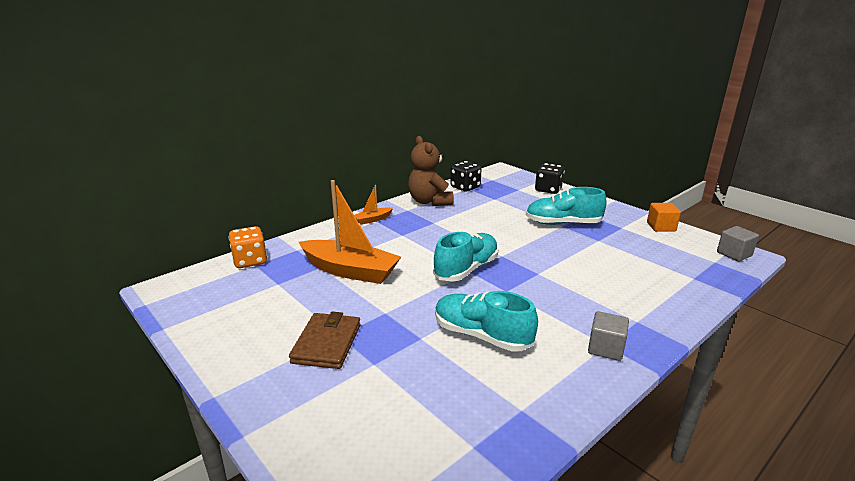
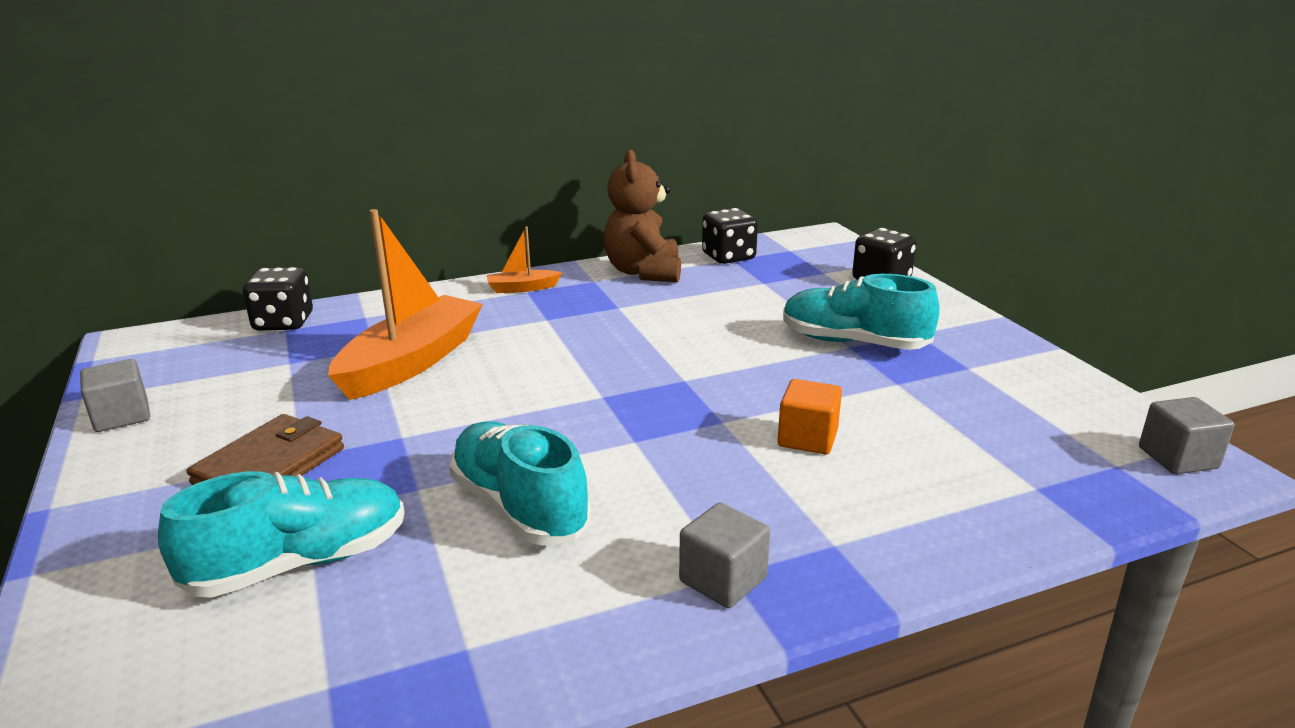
camera: 20 degrees right, 0 degrees up
orange dice [229,226,267,268] -> black dice [243,267,313,331]
orange boat [299,180,401,284] -> orange boat turned 105 degrees counterclockwise [328,209,483,400]
turquoise shoe [433,231,498,282] -> turquoise shoe moved to [158,471,405,598]
orange cube [647,203,681,232] -> orange cube moved to [778,379,842,454]
none -> grey cube [80,359,150,432]

